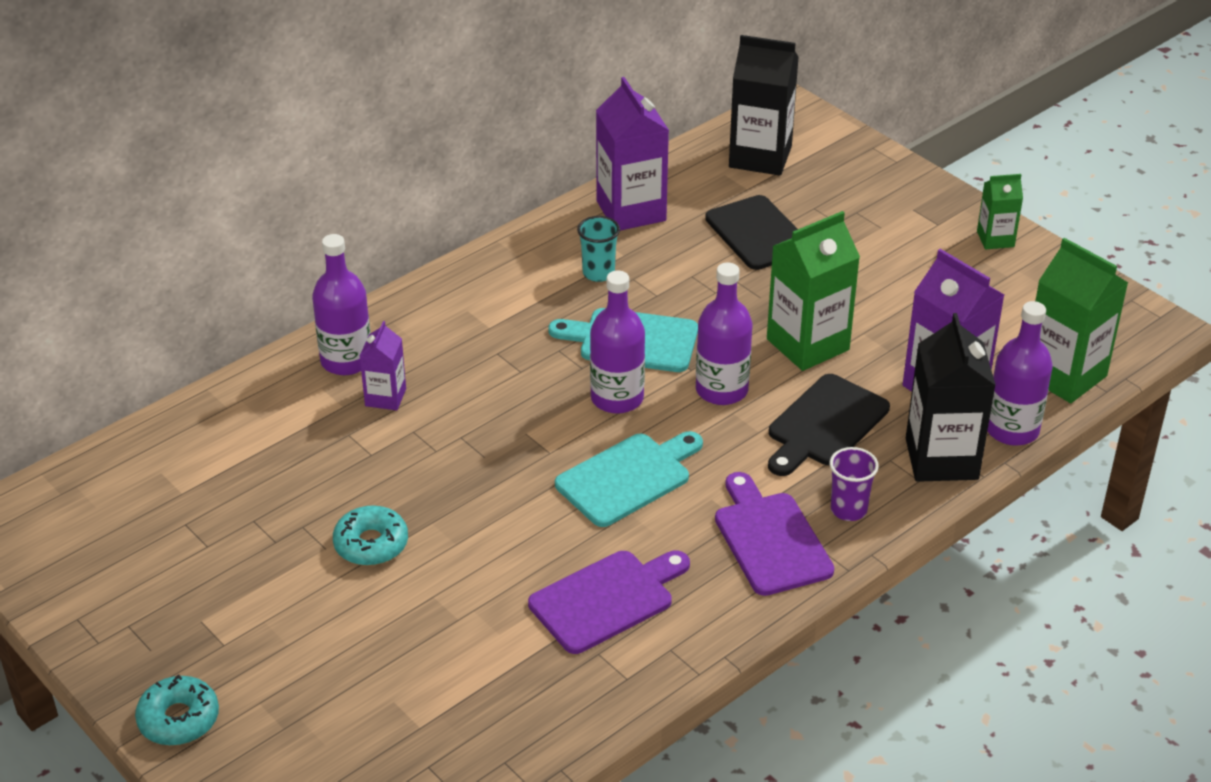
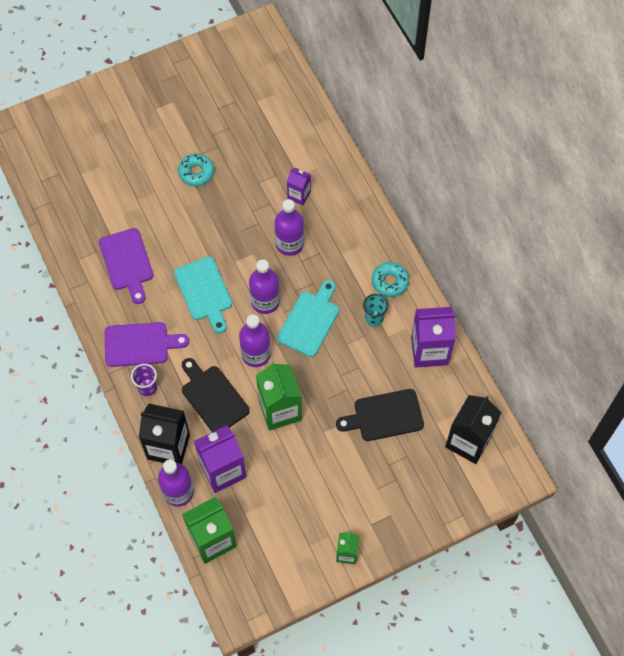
camera: 105 degrees right, 25 degrees up
turquoise donut [135,674,219,746] -> turquoise donut moved to [372,262,409,297]
purple bottle [312,234,371,375] -> purple bottle moved to [275,199,304,256]

